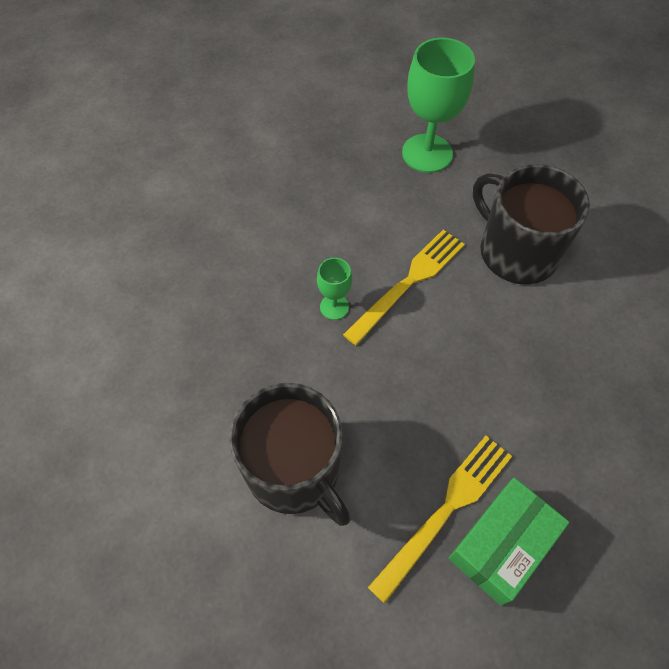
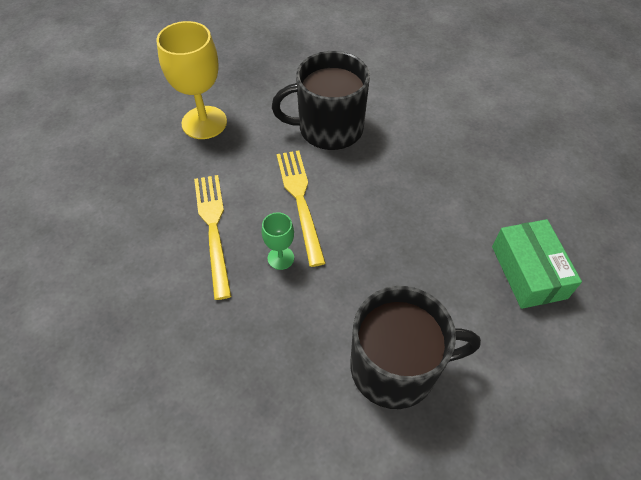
camera: 55 degrees left, 5 degrees down
yellow fork [368,436,512,604] -> yellow fork moved to [194,175,231,300]
green goblet [402,38,475,173] -> yellow goblet [156,21,227,139]

